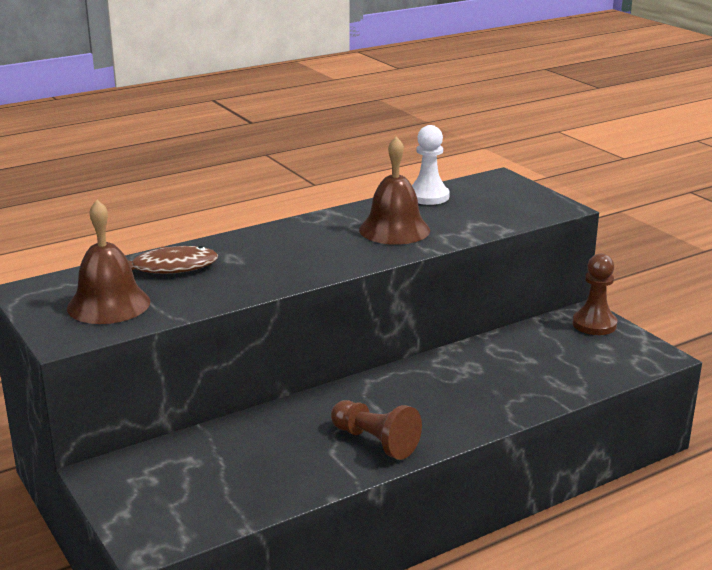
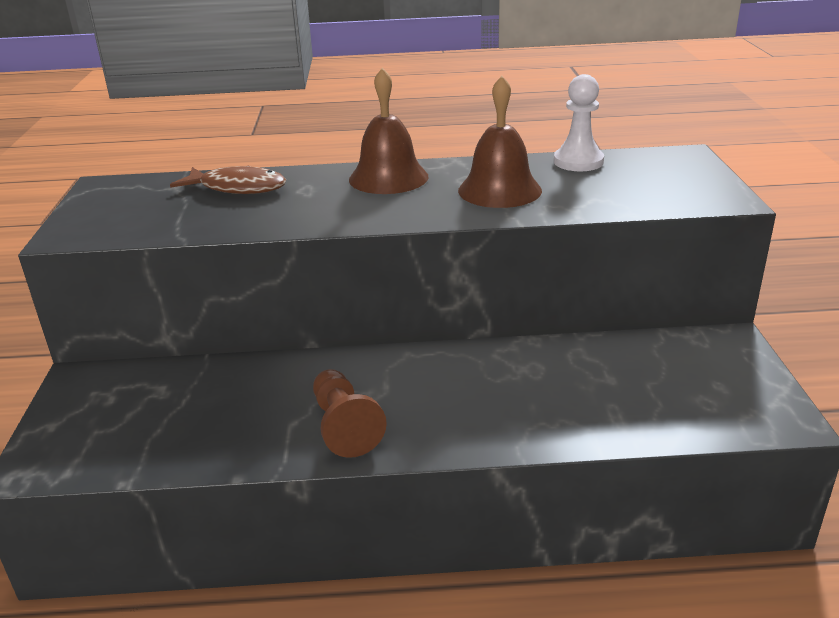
camera: 30 degrees right, 5 degrees up
brown bell [67,200,150,324] -> brown bell moved to [349,68,429,194]
brown pawn [572,253,617,335] -> none

